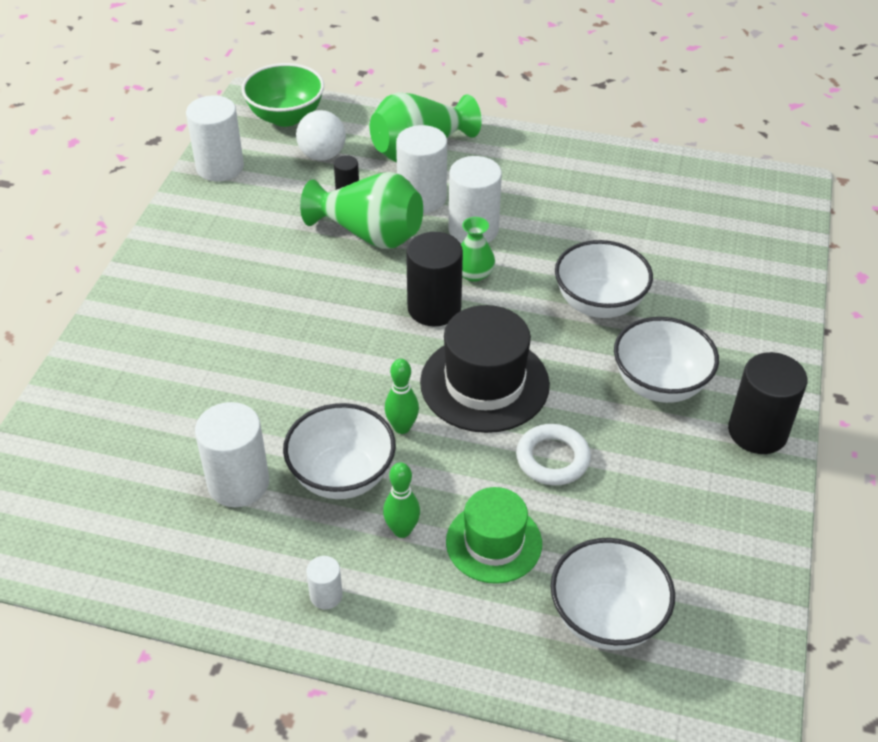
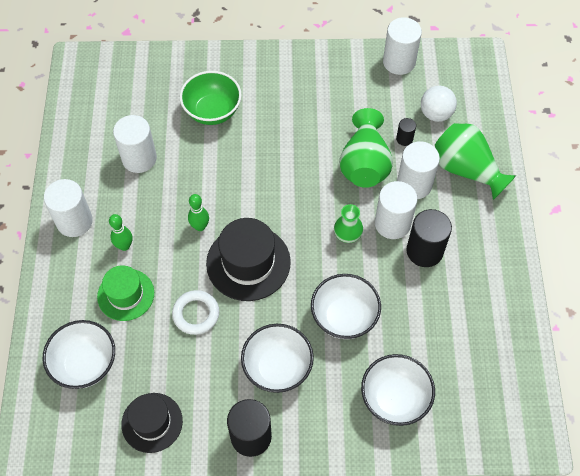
camera: 75 degrees right, 15 degrees up
green bowl [241,63,324,127] -> green bowl moved to [180,71,242,125]
white bowl [283,403,396,499] -> white bowl moved to [361,354,435,426]
white cylinder [306,556,343,609] -> white cylinder [44,179,93,237], size x2.04
black cylinder [406,232,463,326] -> black cylinder moved to [407,209,452,267]
none -> black hat [121,393,183,453]

